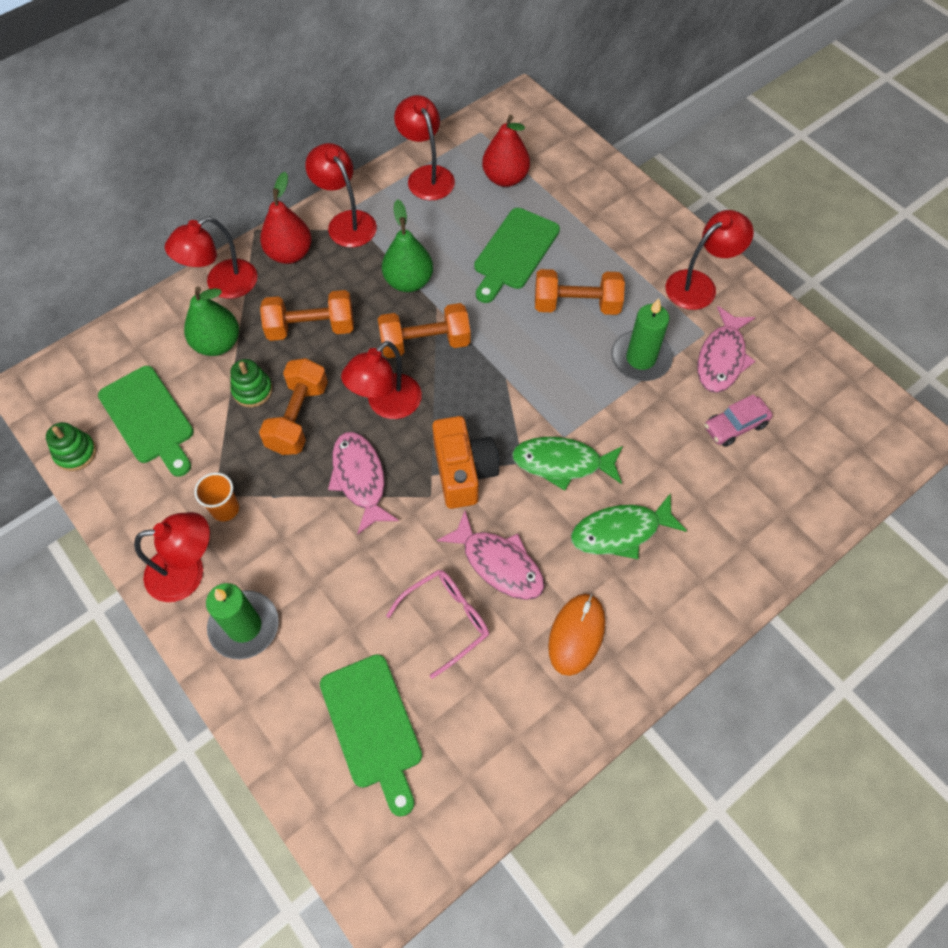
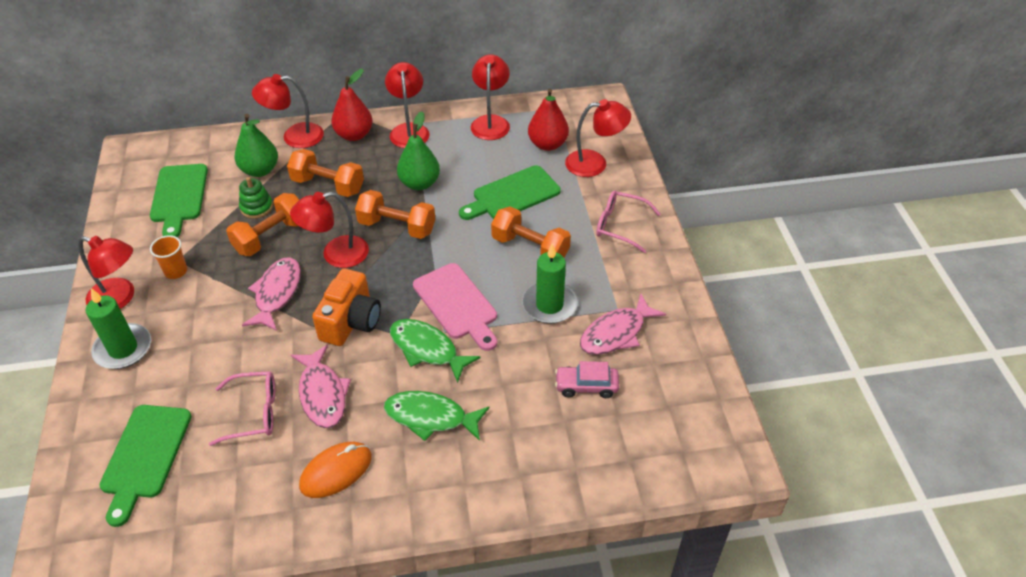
camera: 30 degrees right, 15 degrees down
green stacking toy [46,422,96,471] -> none
red lamp [666,210,754,310] -> red lamp moved to [565,99,631,177]
none -> pink cutting board [413,263,497,351]
none -> pink glasses [596,190,661,253]

